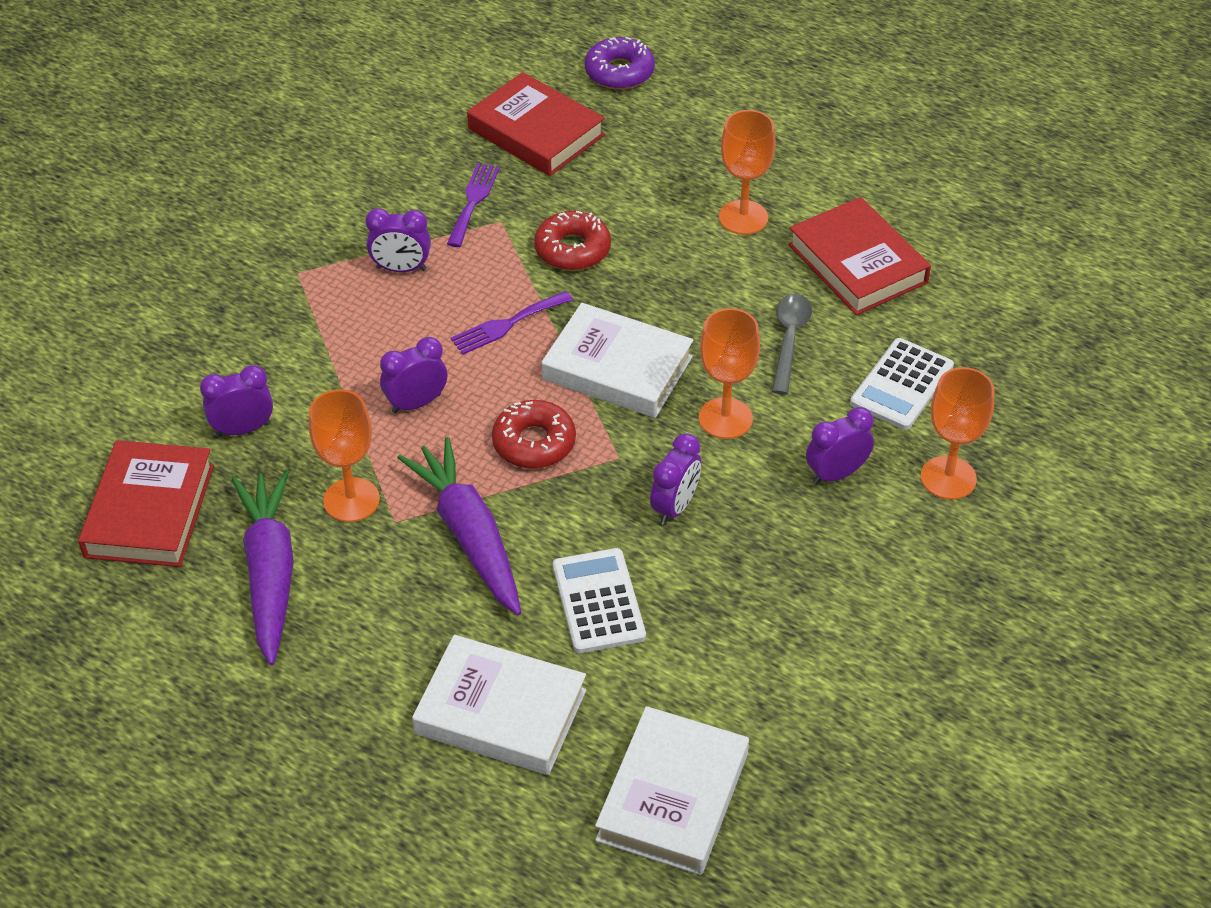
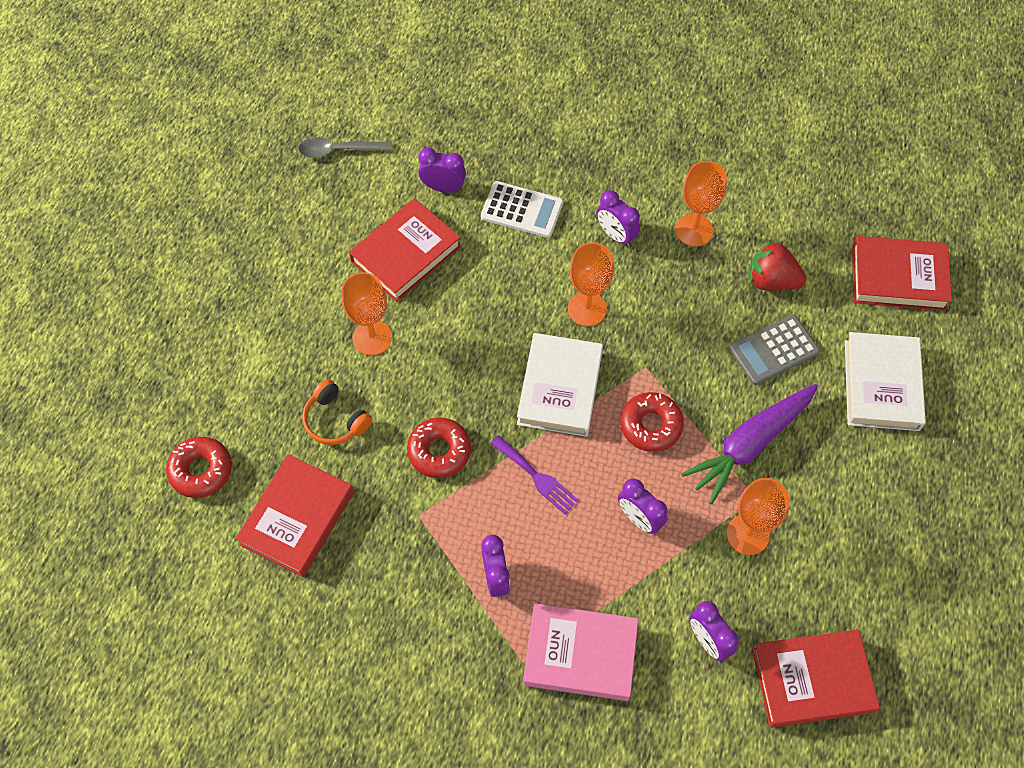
camera: 105 degrees left, 15 degrees up
purple carrot [231,470,294,665] -> none
purple fork [447,163,500,247] -> none
white calculator [553,548,646,653] -> grey calculator [729,315,820,385]
purple donut [585,37,655,89] -> red donut [166,437,232,498]
white book [595,706,749,875] -> red book [852,236,952,311]
purple clock [650,433,701,525] -> purple clock moved to [418,148,466,193]
grey spoon [772,294,812,395] -> grey spoon moved to [298,137,392,158]
orange goblet [921,367,994,500] -> orange goblet moved to [675,161,727,246]
none -> orange headphones [302,379,372,445]
none -> pink book [523,603,638,701]
none -> red strawberry [749,241,806,290]

